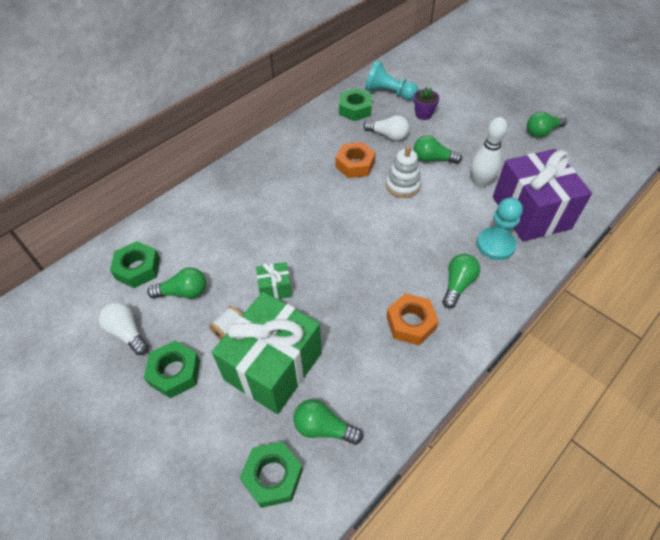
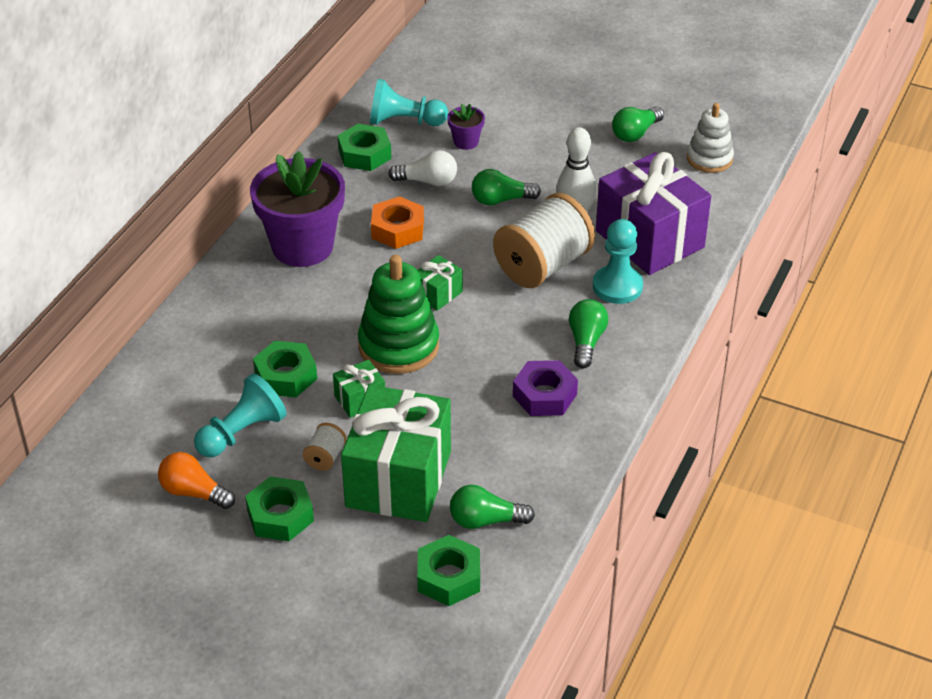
camera: 20 degrees left, 10 degrees down
white light bulb [99,302,149,355] -> orange light bulb [158,452,235,509]
green nut [110,241,160,288] -> green nut moved to [253,341,317,397]
green light bulb [147,267,206,299] -> turquoise pawn [194,373,287,457]
white stacking toy [386,145,421,198] -> white stacking toy moved to [687,103,734,173]
orange nut [386,293,439,345] -> purple nut [513,360,578,416]
none -> purple flower pot [250,151,345,267]
none -> green stacking toy [358,255,439,374]
none -> green gift [417,255,463,311]
none -> white spool [493,193,595,288]

